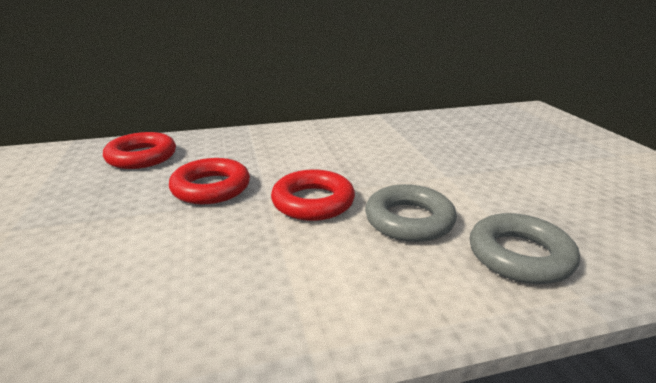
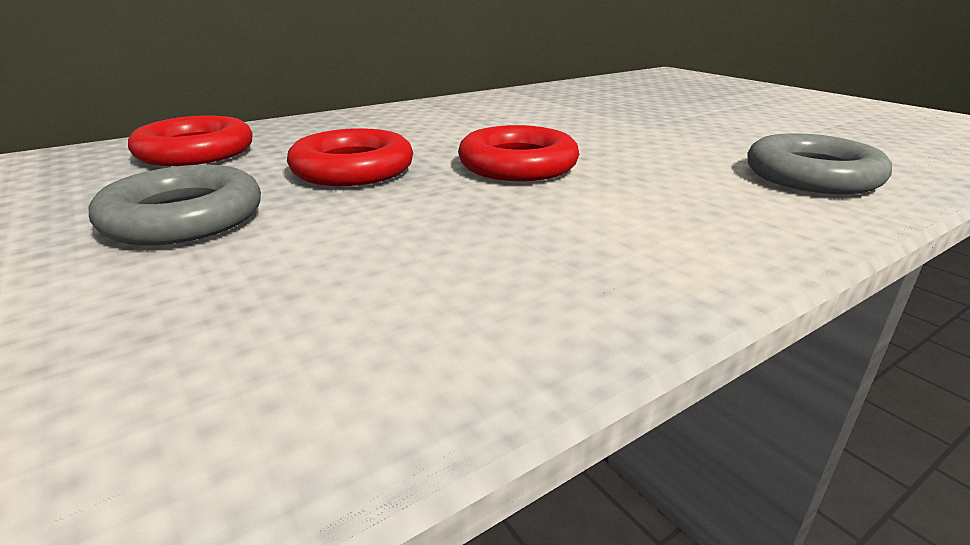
camera: 20 degrees left, 0 degrees up
grey ring [365,184,457,242] -> grey ring moved to [89,165,261,245]

